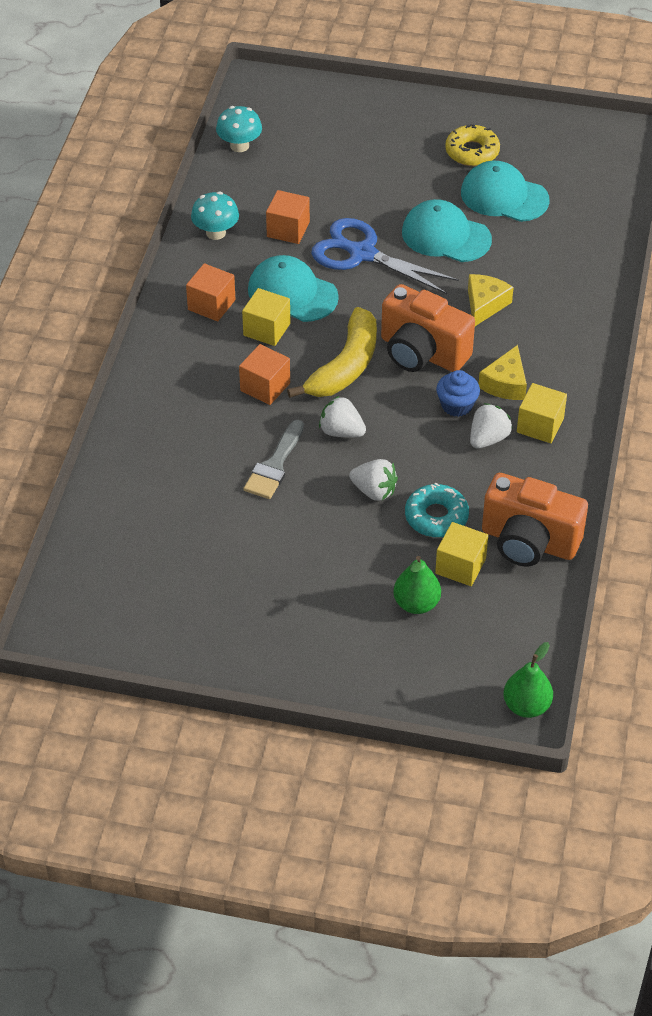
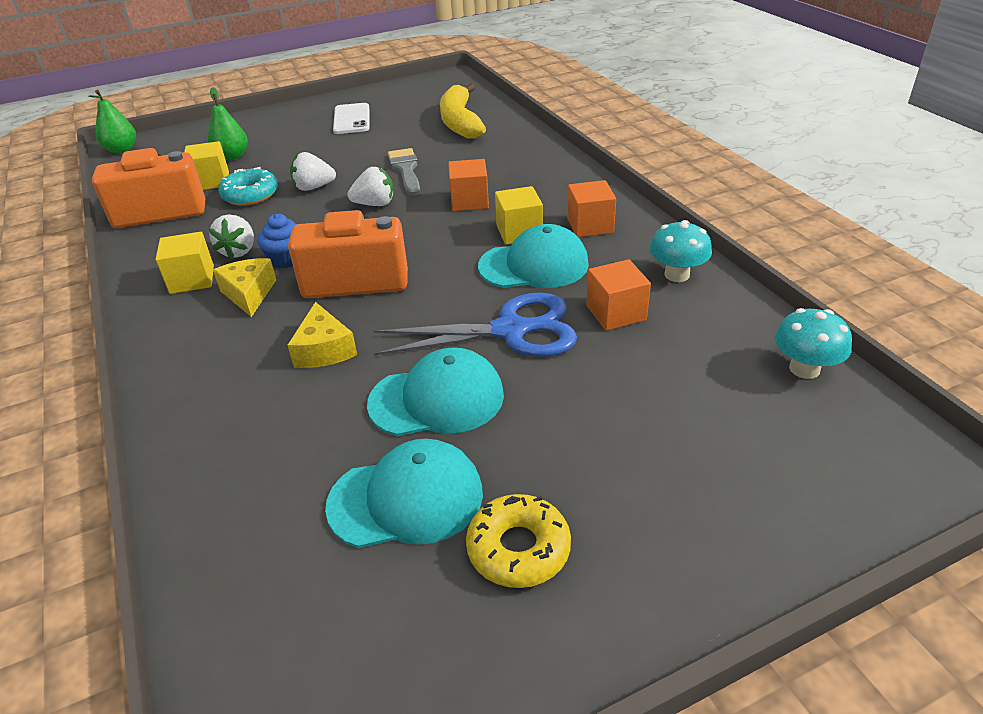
camera: 145 degrees right, 10 degrees down
yellow banana [287,307,377,398] -> yellow banana moved to [440,83,486,139]
none -> white phone [333,103,370,134]

